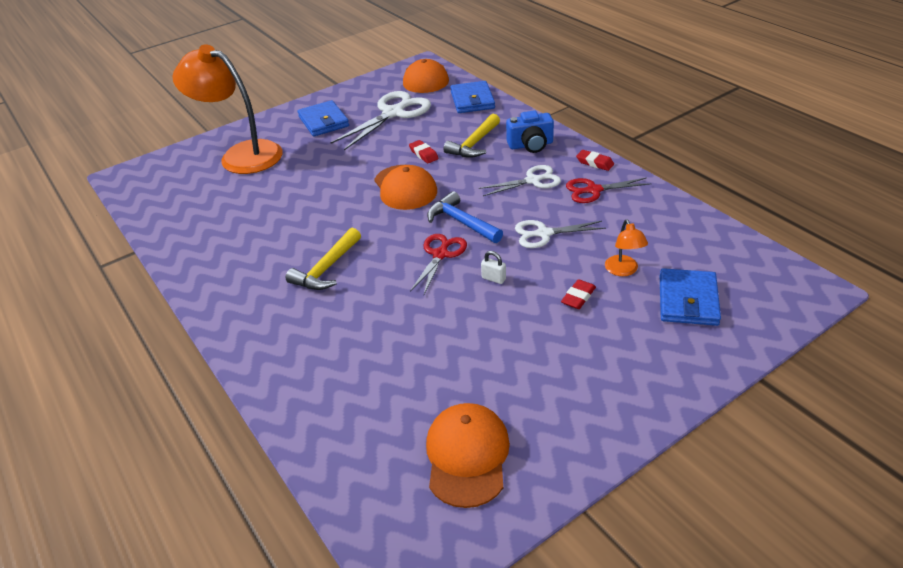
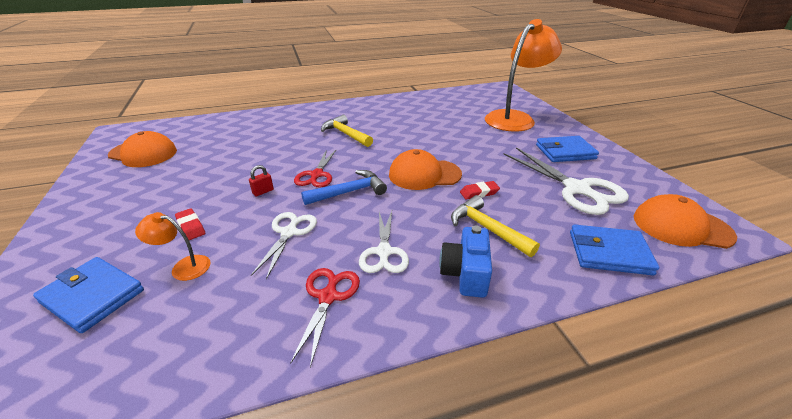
camera: 105 degrees right, 5 degrees down
red scissors [410,234,467,294] -> red scissors turned 60 degrees clockwise [294,149,337,188]
white padlock [481,251,506,284] -> red padlock [249,165,274,196]
red eraser [576,150,614,171] -> none

